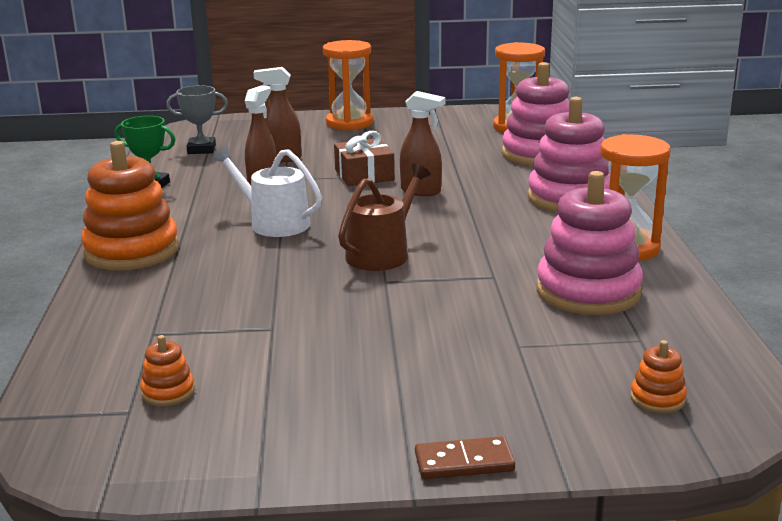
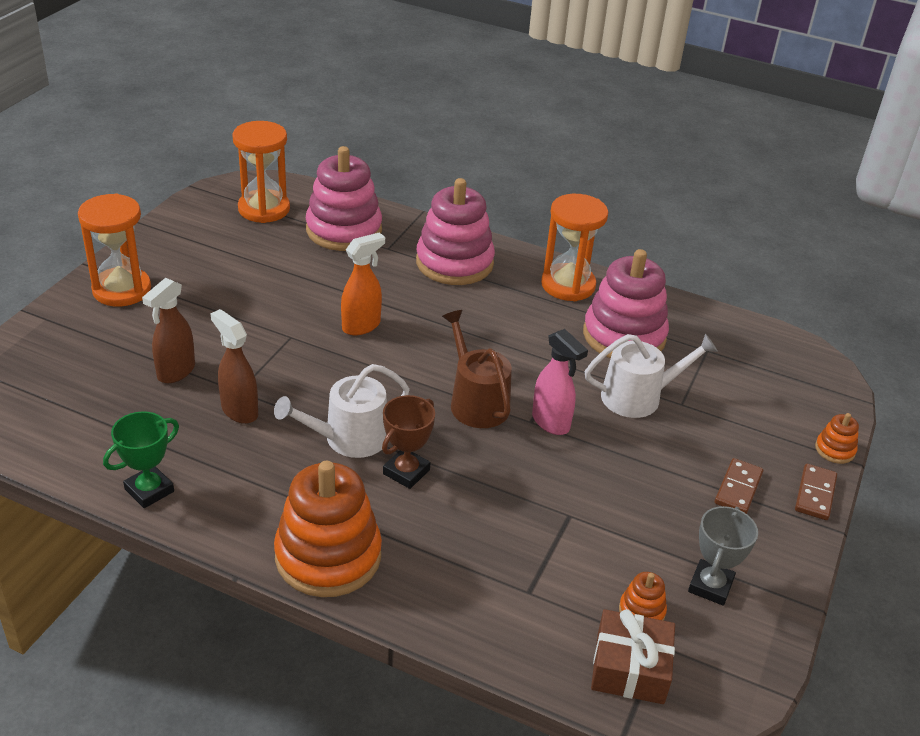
camera: 65 degrees left, 15 degrees up
grey trophy [166,86,228,154] -> grey trophy moved to [688,506,758,606]
brown gift [334,131,395,186] -> brown gift moved to [591,609,675,704]
brown spray bottle [400,91,446,196] -> orange spray bottle [341,232,385,335]
orange stacking toy [631,340,687,413] -> orange stacking toy moved to [815,413,859,464]
none -> brown trophy [382,395,435,489]
none -> pink spray bottle [532,329,588,435]
none -> white watering can [585,334,718,418]
none -> brown domino [715,458,763,514]

